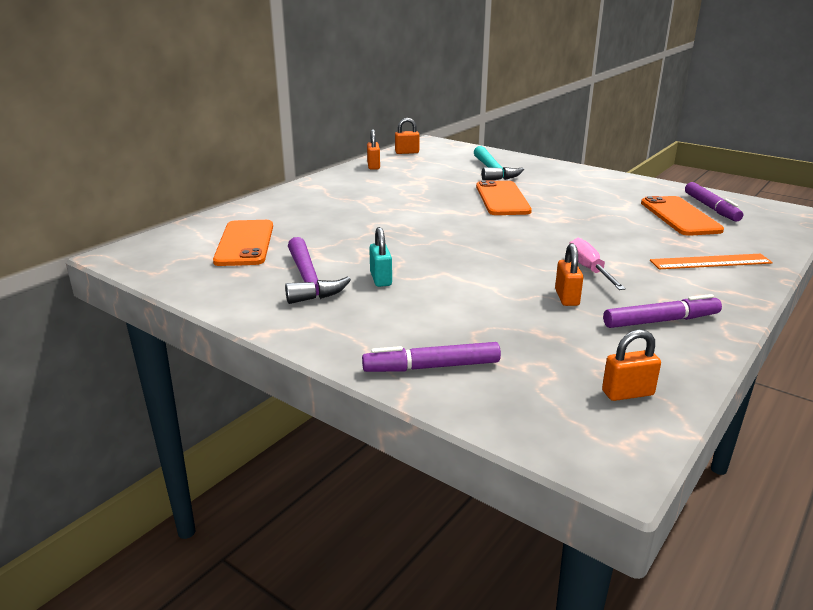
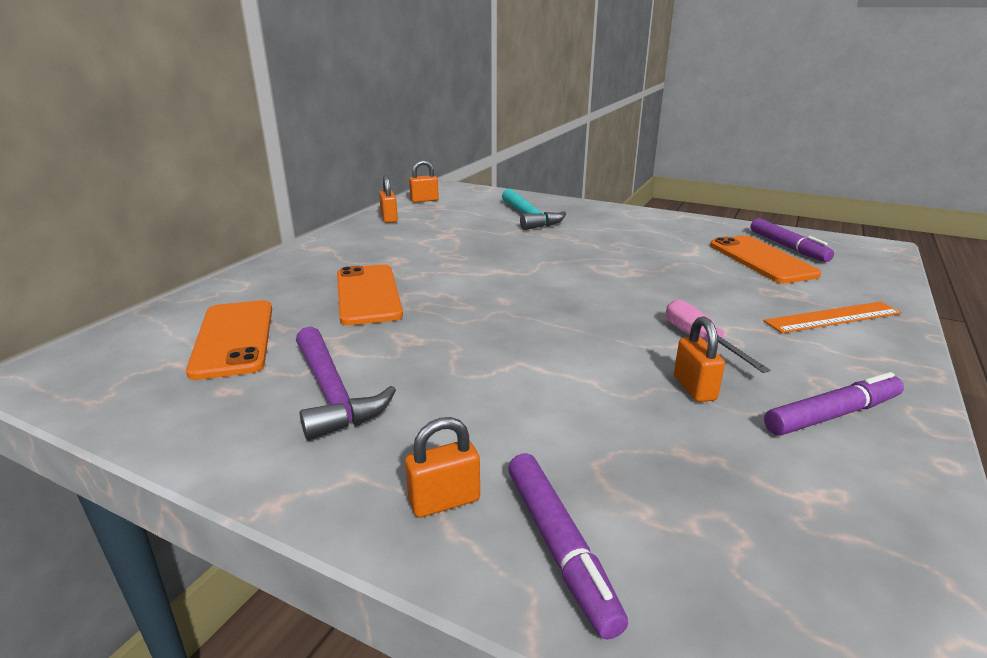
camera: 10 degrees left, 0 degrees up
purple marker [362,342,501,372] -> purple marker turned 90 degrees counterclockwise [508,453,628,640]
turquoise padlock [369,227,392,287] -> none
orange phone [476,180,532,215] -> orange phone moved to [337,264,403,325]
orange padlock [602,330,661,401] -> orange padlock moved to [405,417,480,518]

